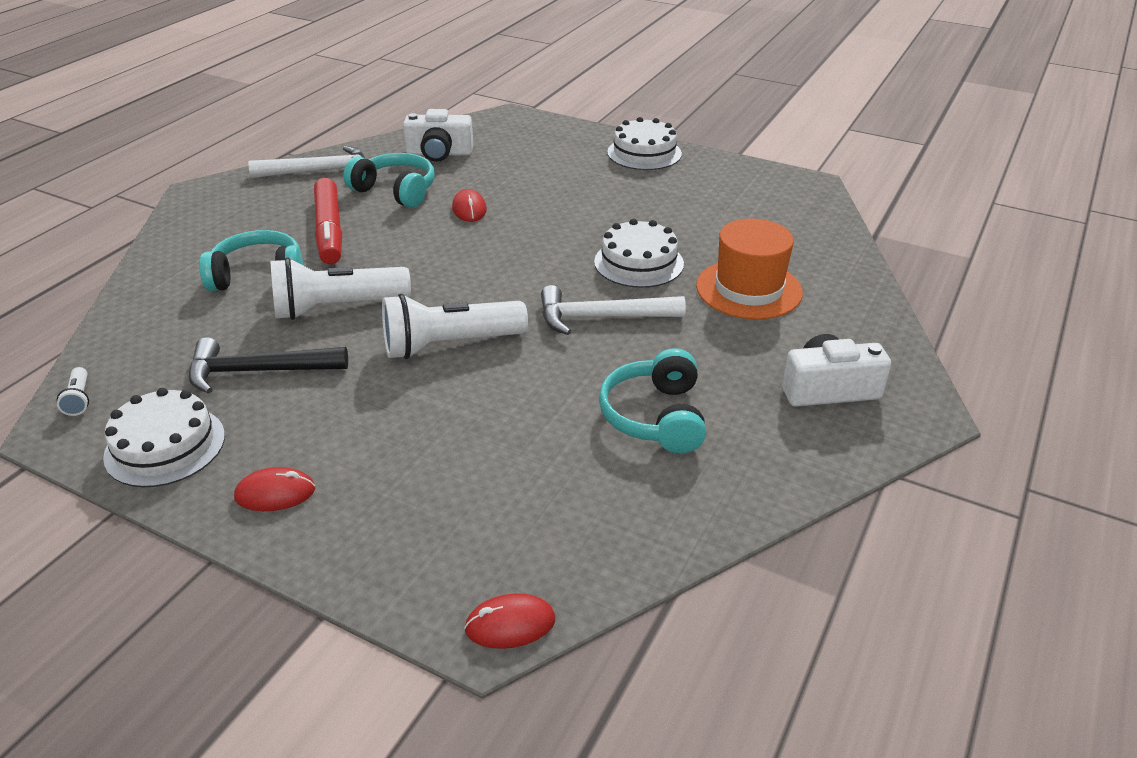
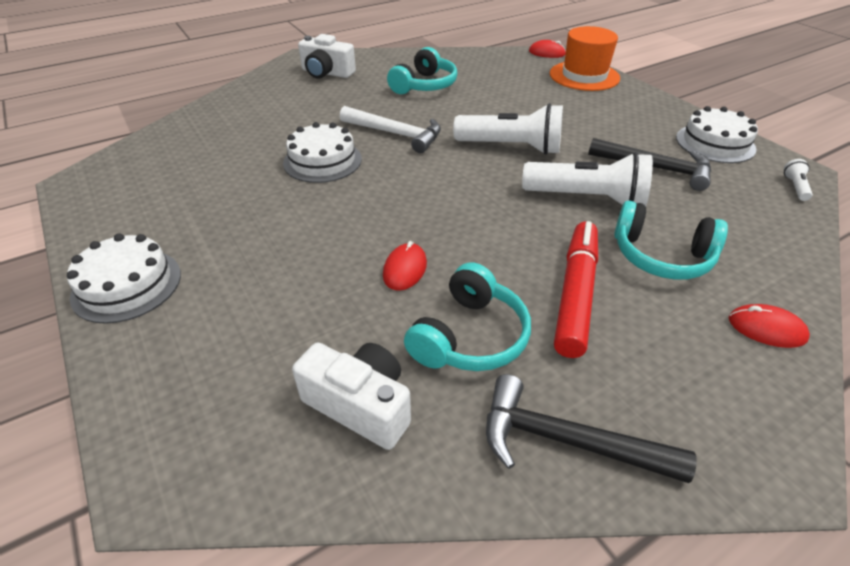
camera: 150 degrees left, 5 degrees up
red mouse [234,467,315,511] -> red mouse moved to [728,304,810,348]
white hammer [248,146,365,178] -> black hammer [486,374,697,483]
turquoise headphones [343,153,435,208] -> turquoise headphones turned 120 degrees counterclockwise [404,262,531,371]
orange hat [696,218,803,319] -> orange hat moved to [550,26,620,91]

